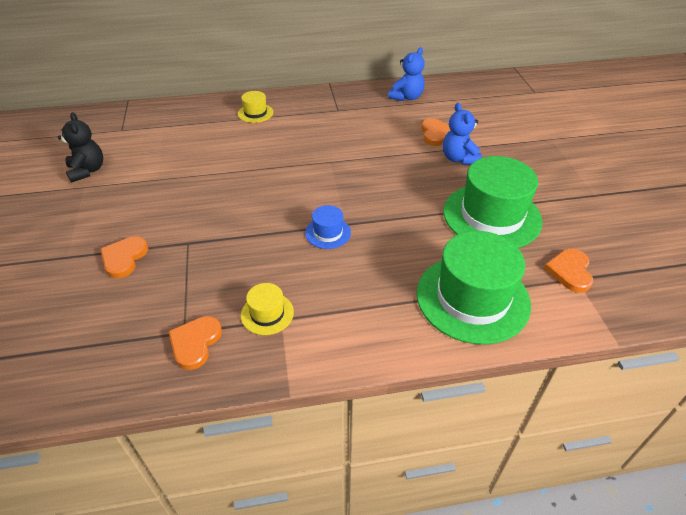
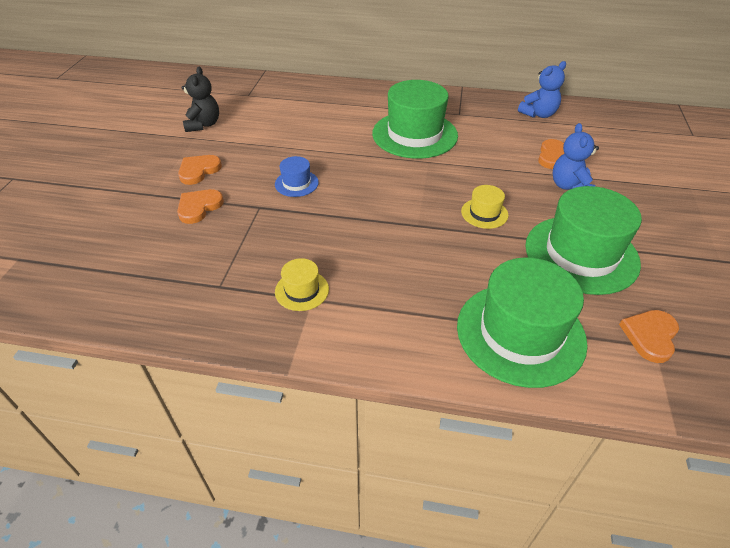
camera: 20 degrees right, 0 degrees up
orange heart [168,316,222,370] -> orange heart moved to [178,155,222,185]
yellow hat [238,91,273,123] -> yellow hat moved to [461,185,509,229]
blue hat [305,205,351,249] -> blue hat moved to [275,156,319,197]
none -> green hat [372,80,458,159]

